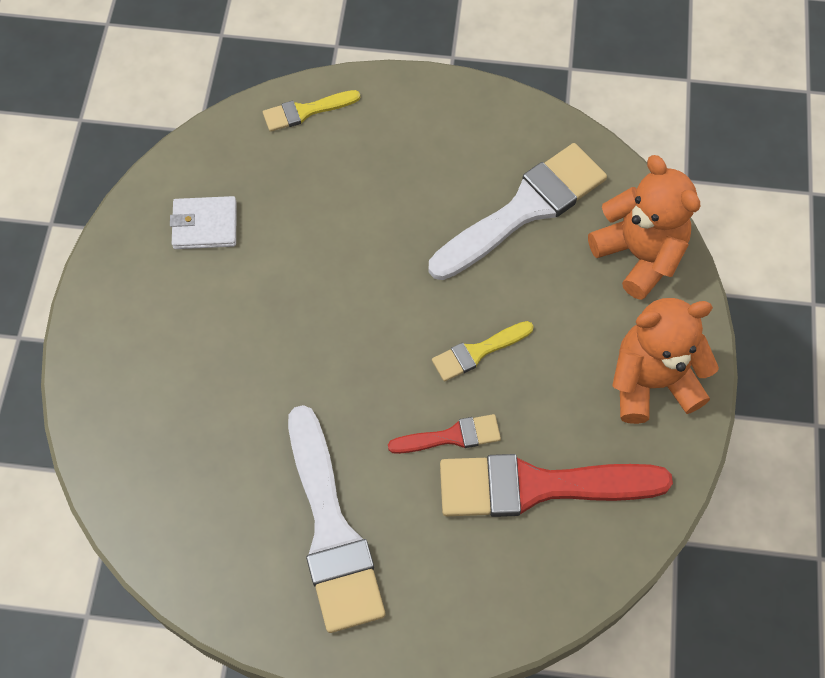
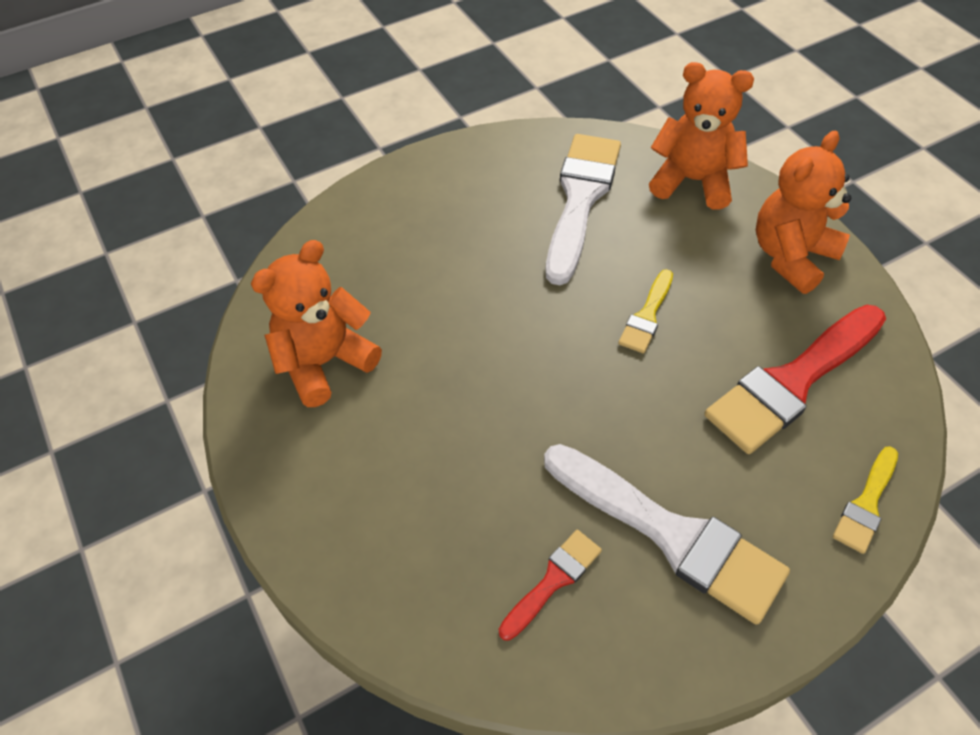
camera: 35 degrees left, 10 degrees down
white wallet [170,196,237,249] -> orange teddy bear [251,240,382,407]
yellow brush [263,90,360,132] -> yellow brush moved to [833,446,898,554]
red brush [388,414,501,454] -> red brush moved to [499,530,602,641]

